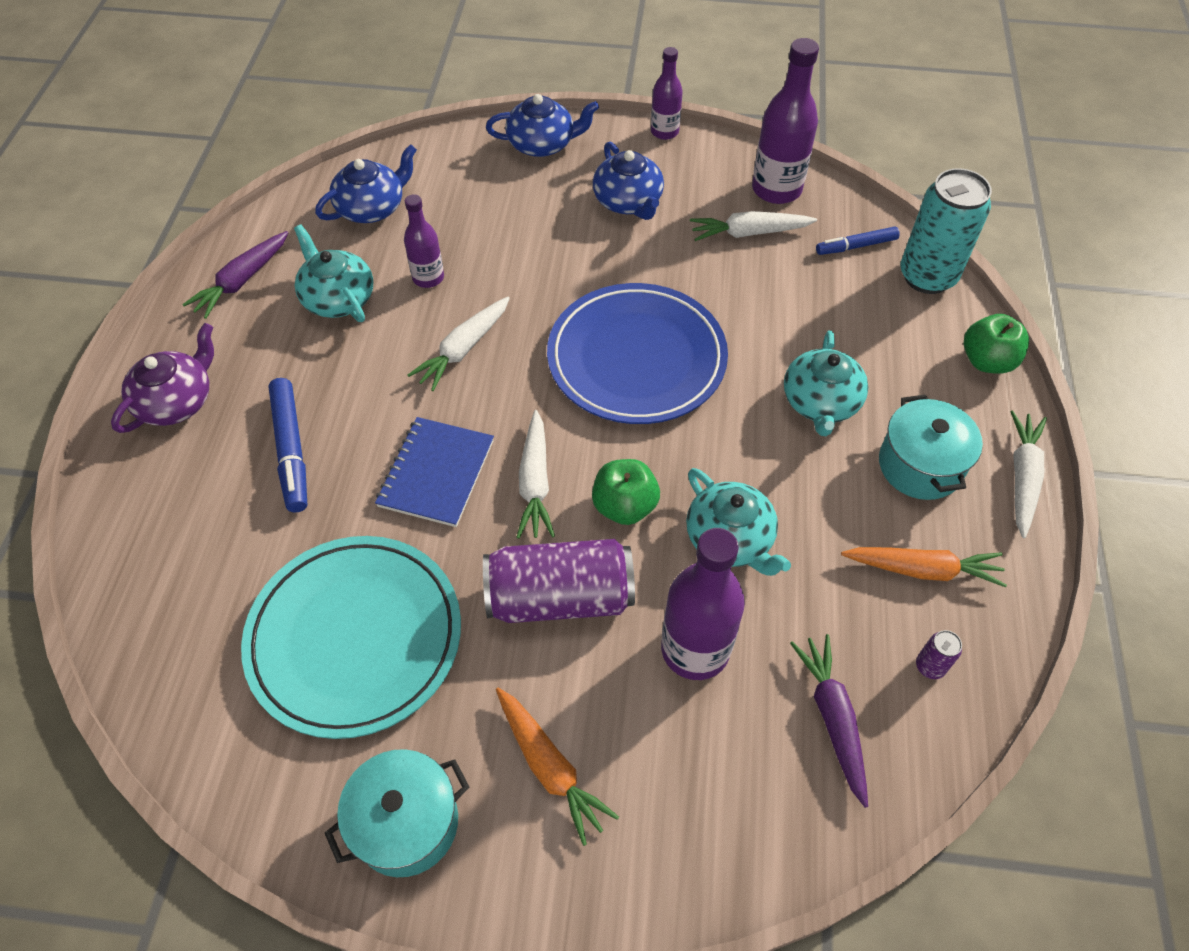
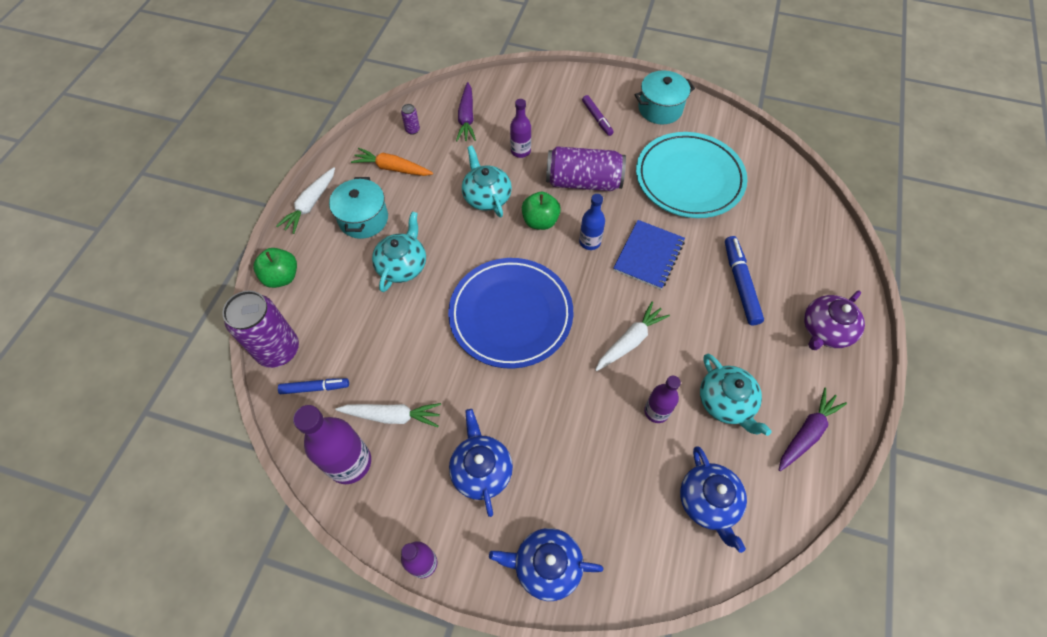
camera: 170 degrees left, 5 degrees up
blue teapot [315,144,417,223] -> blue teapot turned 75 degrees counterclockwise [680,446,747,553]
orange carrot [496,688,619,846] -> purple marker [582,95,614,136]
white carrot [516,410,555,539] -> blue bottle [579,194,605,250]
purple bottle [661,528,745,680] -> purple bottle [510,99,531,158], size x0.59
turquoise can [900,168,992,294] -> purple can [222,290,299,368]

